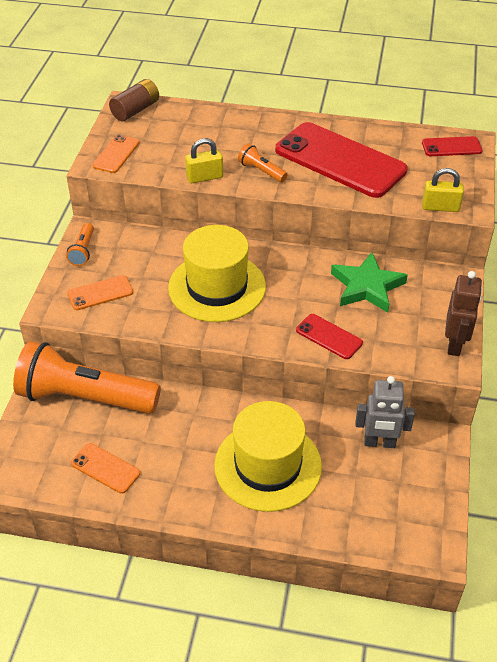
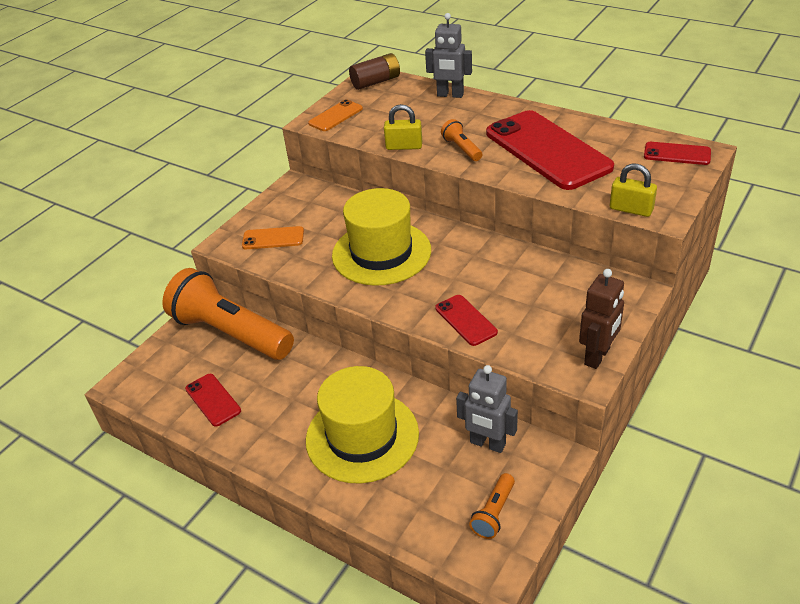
camera: 25 degrees right, 5 degrees down
orange flashlight [66,223,94,266] -> orange flashlight moved to [469,473,515,539]
orange phone [71,443,140,494] -> red phone [185,374,241,427]
green star [331,252,408,313] -> none
none -> grey robot [425,13,472,98]

